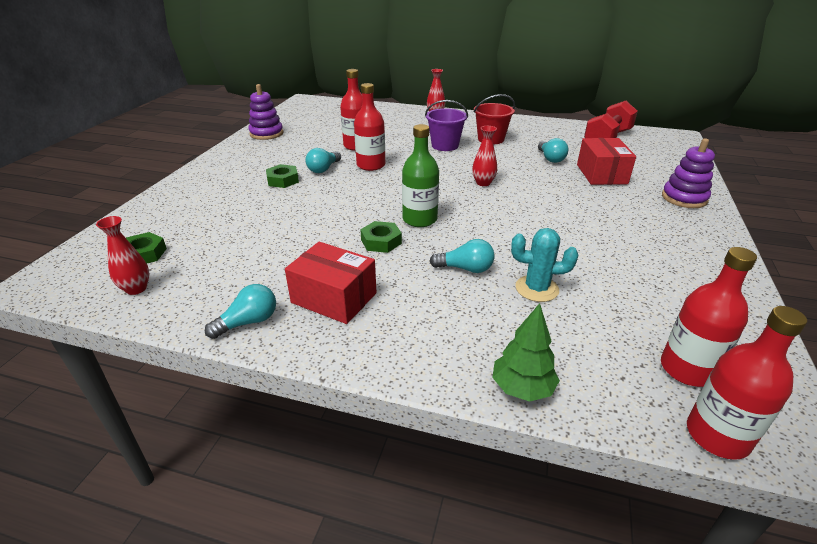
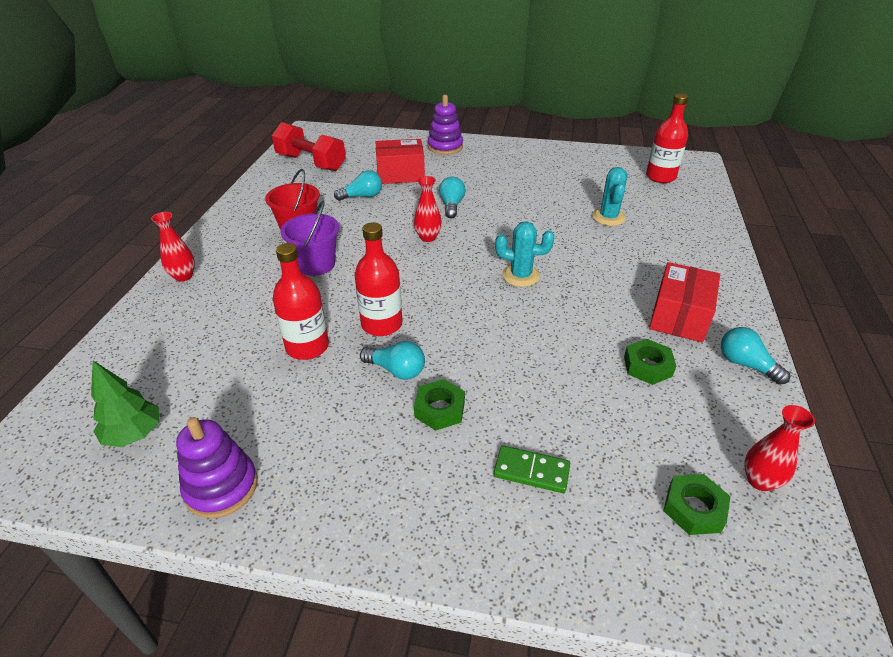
camera: 95 degrees left, 5 degrees up
green nut [360,221,402,253] -> green nut moved to [624,339,676,385]
green bottle [402,124,439,227] -> turquoise cactus [495,221,554,287]
turquoise light bulb [429,239,494,273] -> turquoise light bulb moved to [439,176,465,218]
green tree [492,303,560,402] -> green tree moved to [91,361,159,447]
red bottle [687,306,807,460] -> none
none -> green domino [494,446,570,493]

